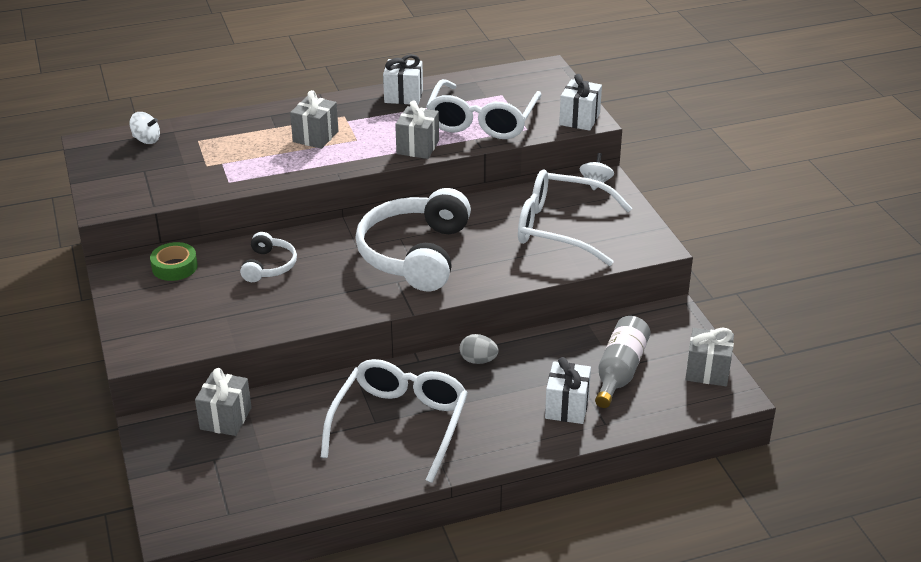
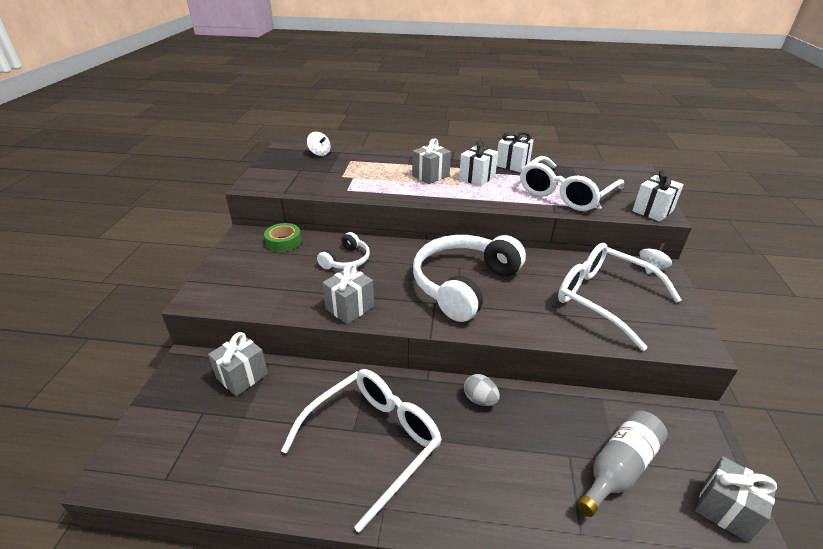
camera: 25 degrees right, 0 degrees up
grey gift [395,100,439,159] -> grey gift moved to [322,263,374,324]
white gift [545,357,591,424] -> white gift moved to [459,140,498,186]

